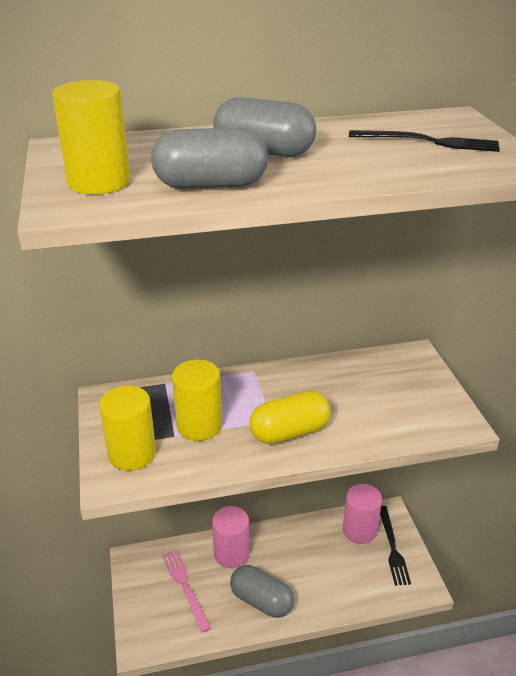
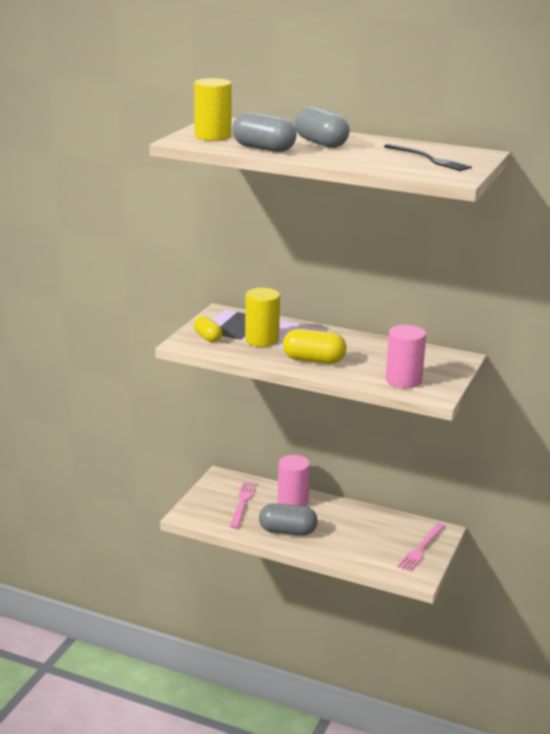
camera: 35 degrees right, 10 degrees down
yellow cylinder [99,385,156,471] -> yellow capsule [194,316,222,342]
grey capsule [230,565,294,618] -> grey capsule turned 60 degrees counterclockwise [259,503,318,536]
pink cylinder [343,484,382,544] -> pink cylinder moved to [386,325,426,388]
black fork [380,506,411,585] -> pink fork [397,523,445,572]

